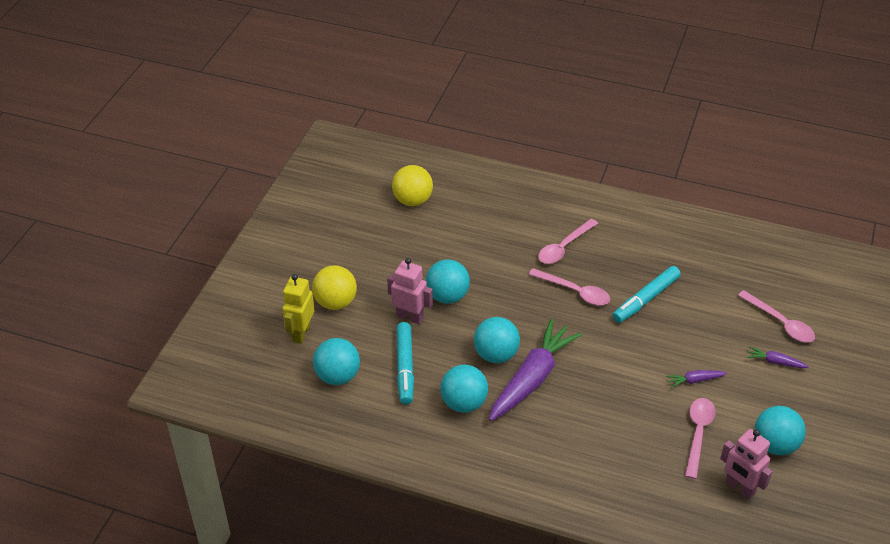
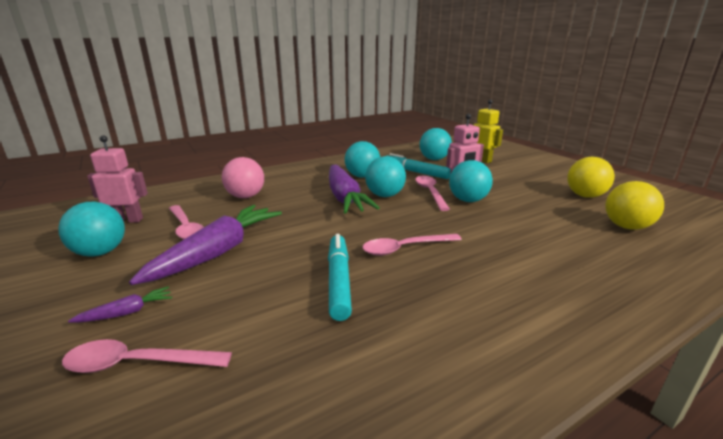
camera: 130 degrees right, 20 degrees down
yellow ball [312,265,357,310] -> yellow ball moved to [568,157,615,198]
pink spoon [538,219,598,264] -> pink spoon moved to [415,176,450,211]
purple carrot [666,370,727,388] -> purple carrot [129,205,282,285], size x2.36
none -> pink ball [222,157,264,198]

